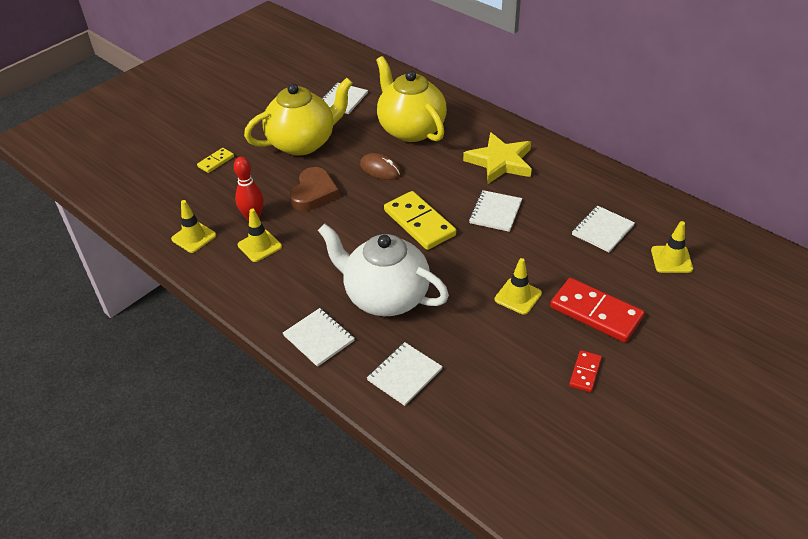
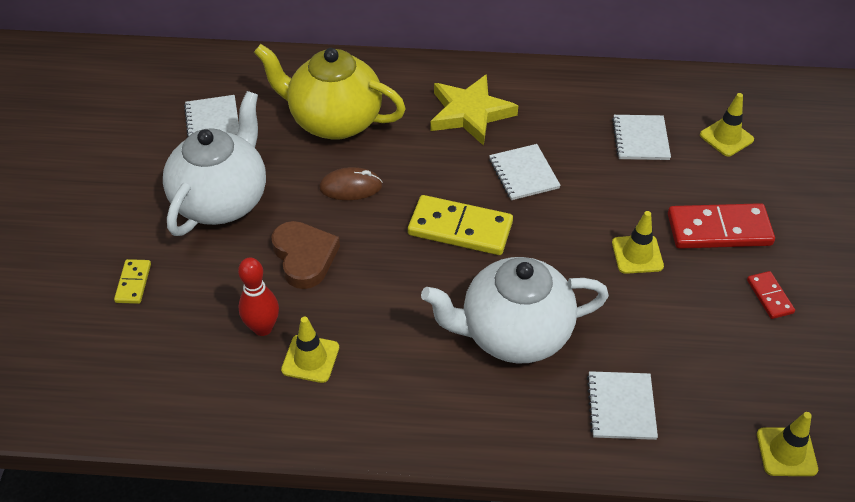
camera: 40 degrees left, 5 degrees up
yellow traffic cone [171,200,216,253] -> yellow traffic cone moved to [757,412,818,476]
yellow teapot [244,78,353,156] -> white teapot [163,91,266,236]
white notebook [283,308,355,367] -> none

